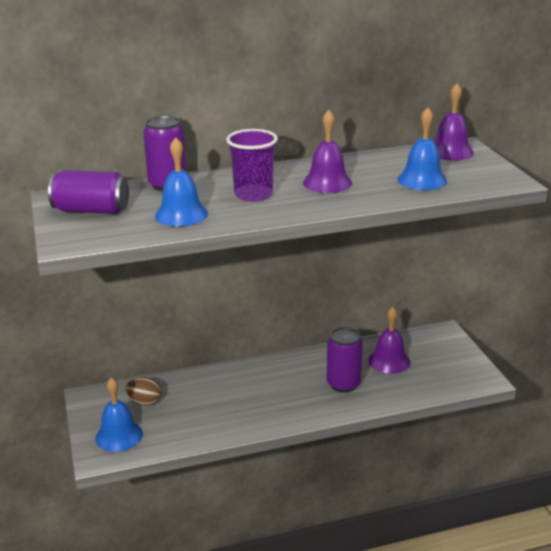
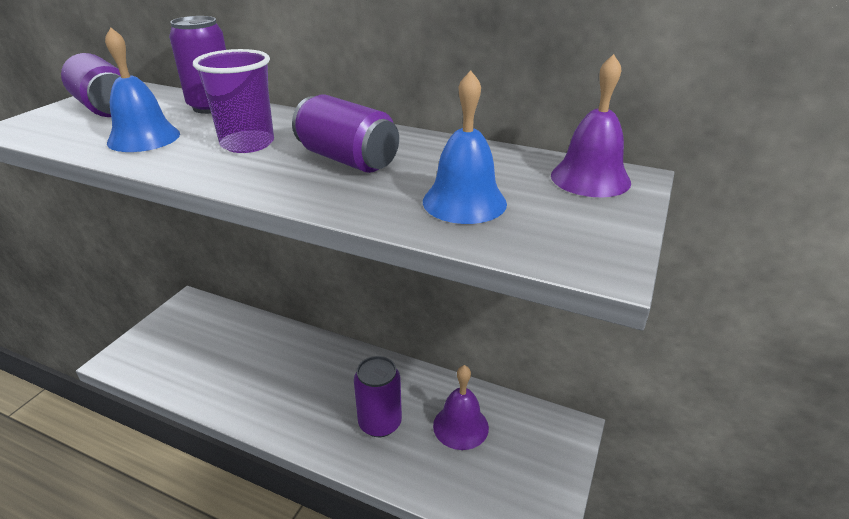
camera: 40 degrees right, 5 degrees up
blue bell [95,377,143,452] -> none
brown egg [125,377,162,405] -> none
purple bell [303,110,352,193] -> purple can [292,94,399,173]

